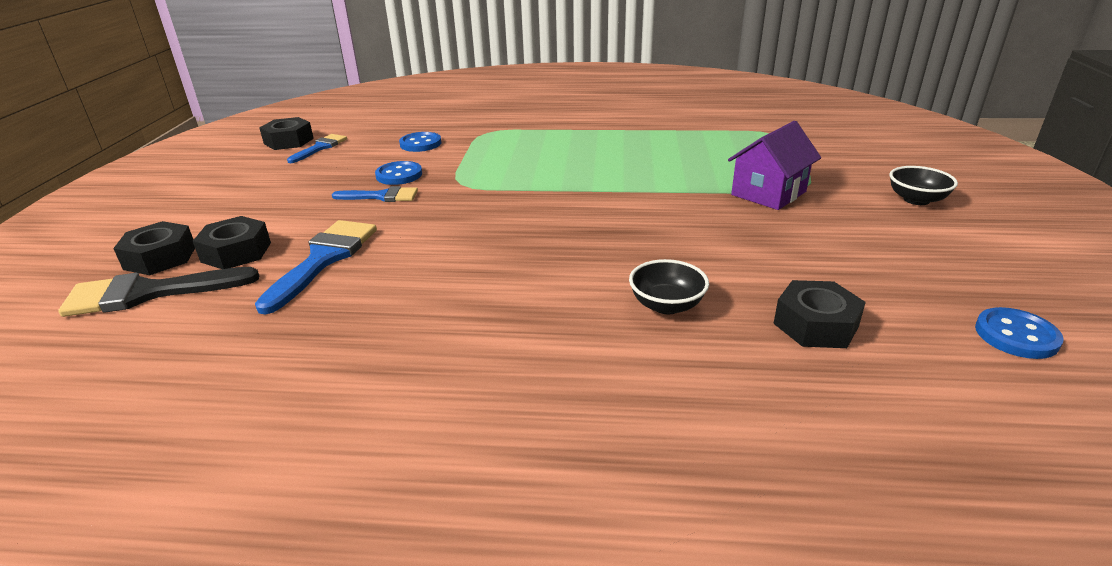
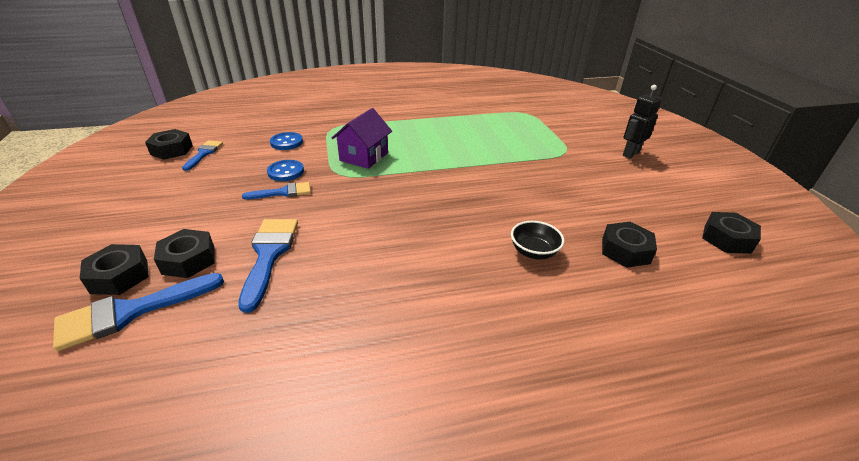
camera: 20 degrees left, 5 degrees up
black brush [58,267,259,317] -> blue brush [53,273,224,351]
purple house [728,121,821,210] -> purple house moved to [332,108,392,169]
black bowl [889,166,958,205] -> black robot [623,85,662,159]
blue button [975,307,1064,359] -> black nut [702,212,761,254]

